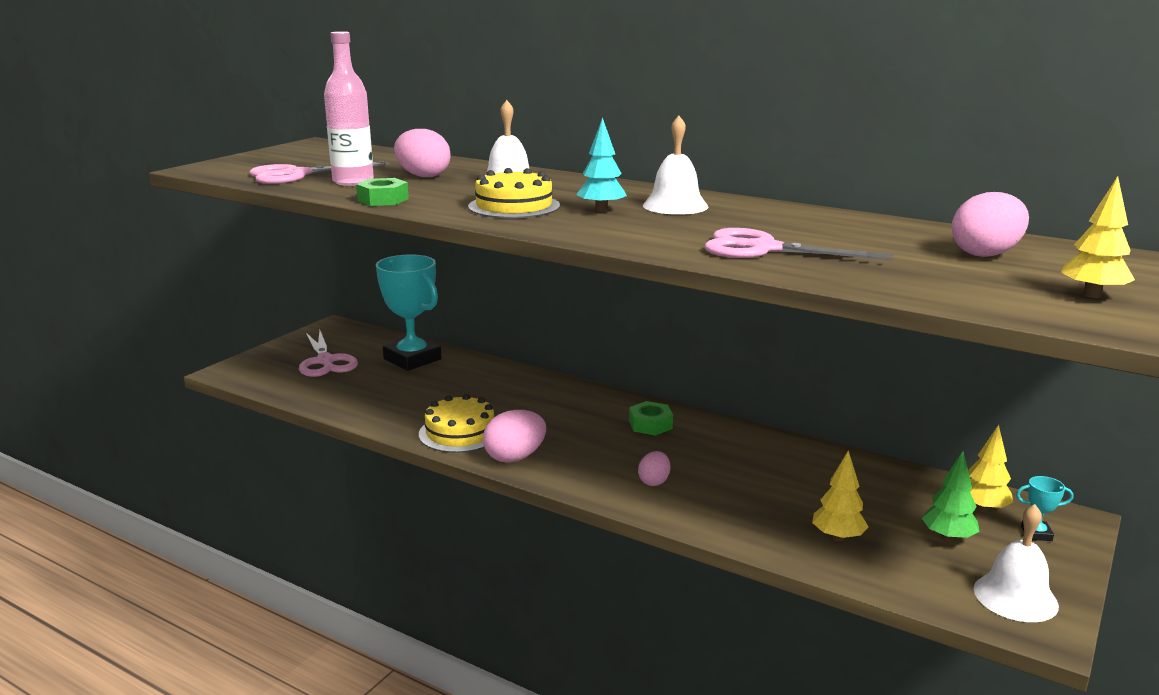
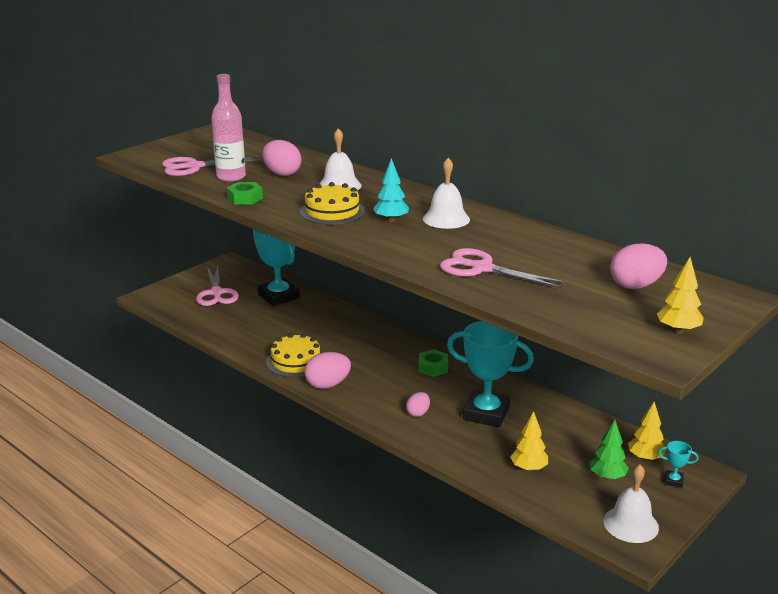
camera: 10 degrees right, 5 degrees up
none -> turquoise trophy [447,321,534,427]

